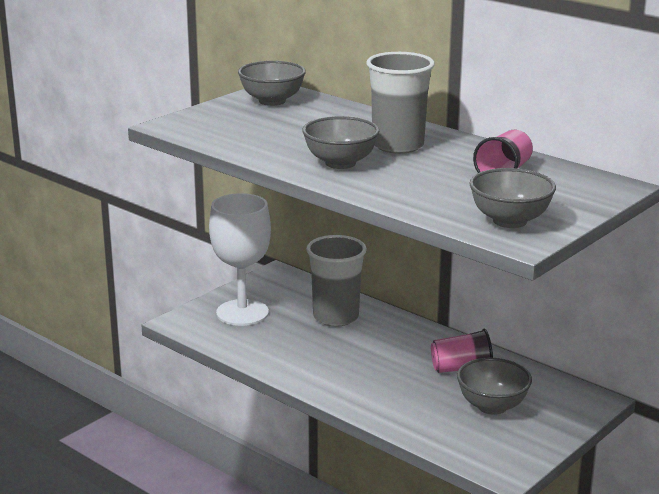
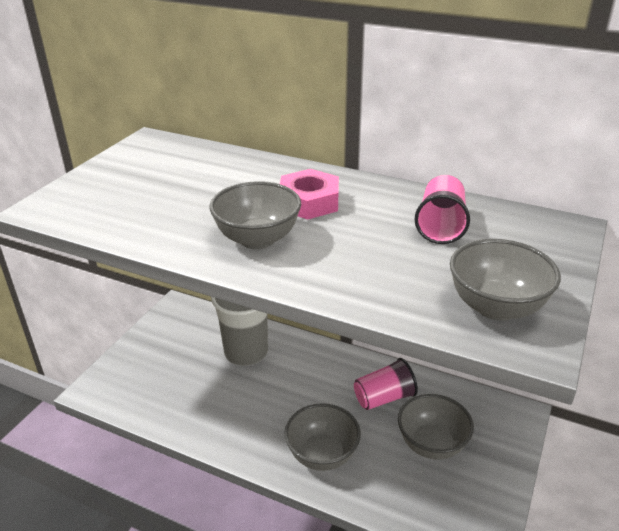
camera: 15 degrees left, 10 degrees up
white goblet [209,193,271,326] -> none
grey bowl [238,61,306,106] -> grey bowl moved to [284,403,361,471]
grey cup [366,52,435,154] -> pink nut [280,169,339,220]

